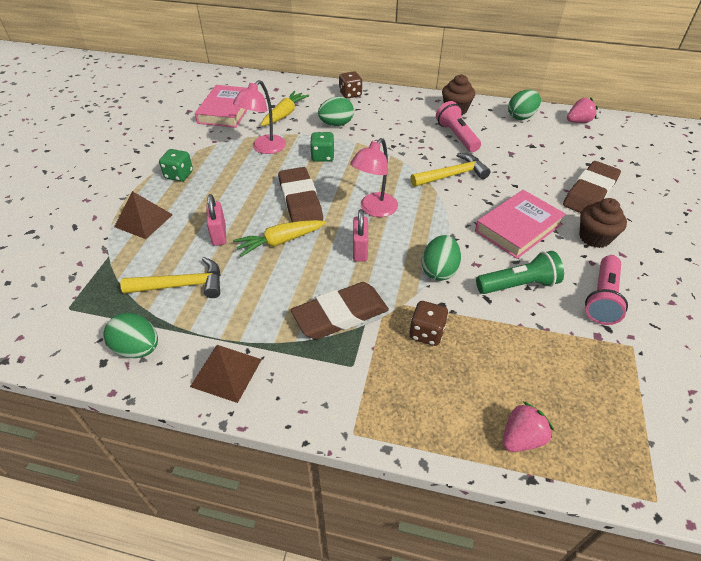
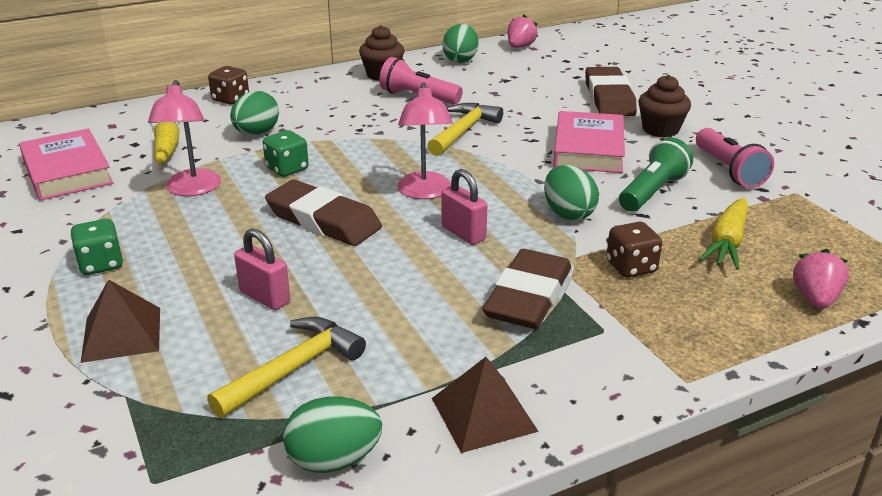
camera: 40 degrees left, 15 degrees down
yellow carrot [233,220,326,257] -> yellow carrot moved to [699,198,748,270]

